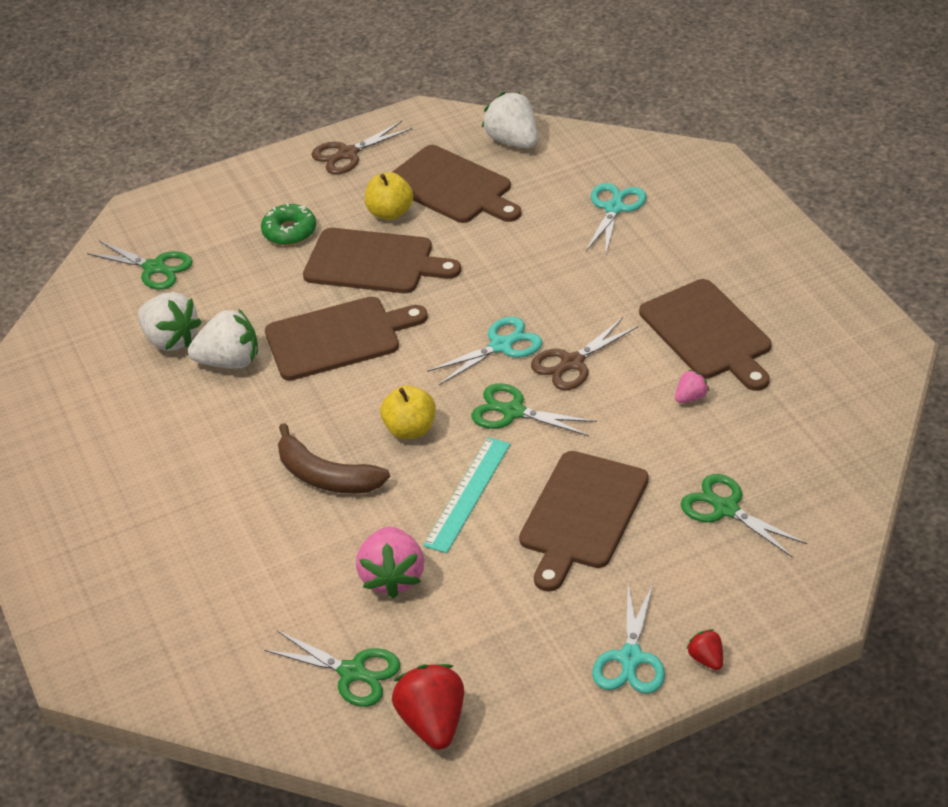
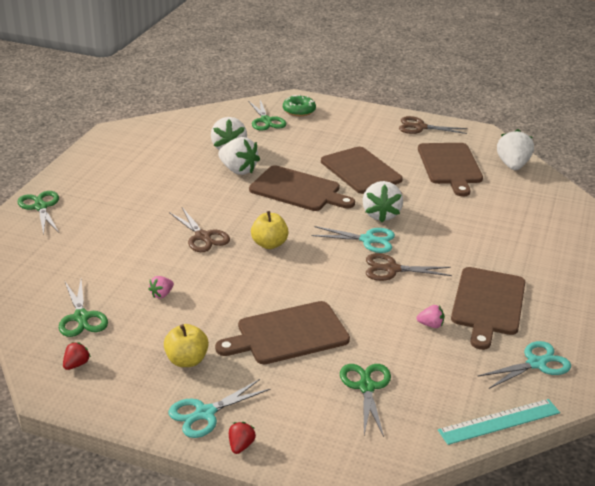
camera: 40 degrees right, 10 degrees down
green donut [261,203,316,245] -> green donut moved to [283,95,316,116]
brown banana [278,423,390,494] -> brown scissors [169,208,230,252]
pink strawberry [356,527,424,598] -> pink strawberry [148,276,174,298], size x0.50
yellow apple [365,172,413,220] -> yellow apple moved to [164,324,209,367]
red strawberry [392,664,464,750] -> red strawberry [63,342,91,370], size x0.50
turquoise ruler [423,437,511,553] -> turquoise ruler moved to [438,399,560,445]
green scissors [471,383,597,436] -> green scissors moved to [17,191,59,235]
turquoise scissors [586,183,647,254] -> turquoise scissors moved to [477,341,571,389]
none -> white strawberry [363,181,403,222]

